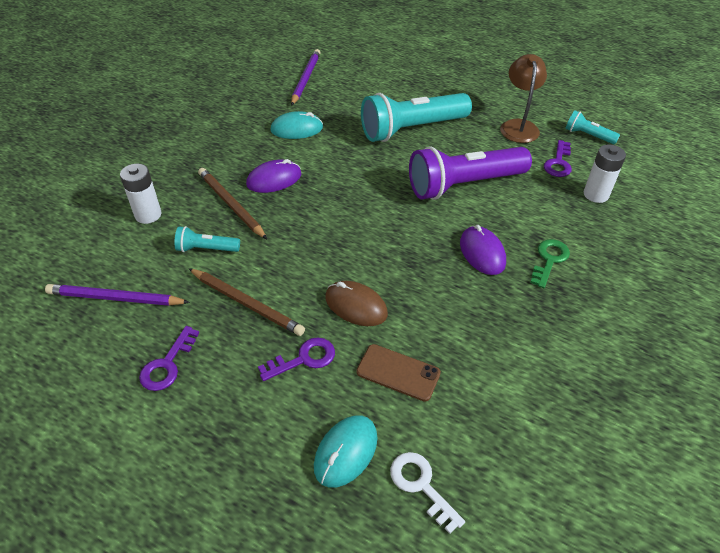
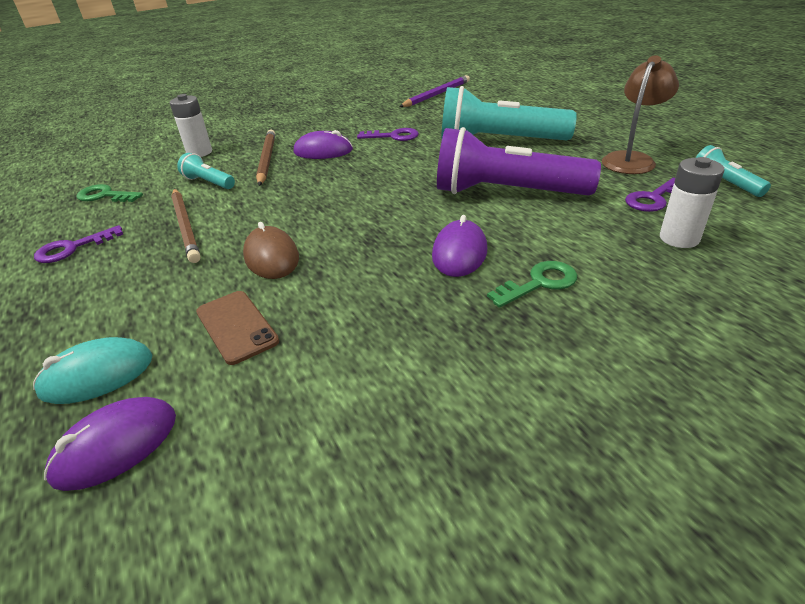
camera: 35 degrees right, 10 degrees down
purple pencil [45,284,190,306] -> green key [76,184,143,202]
purple key [258,337,335,381] -> purple key moved to [357,128,419,141]
turquoise mouse [270,111,323,139] -> none
white key [390,452,465,534] -> purple mouse [44,397,176,491]

